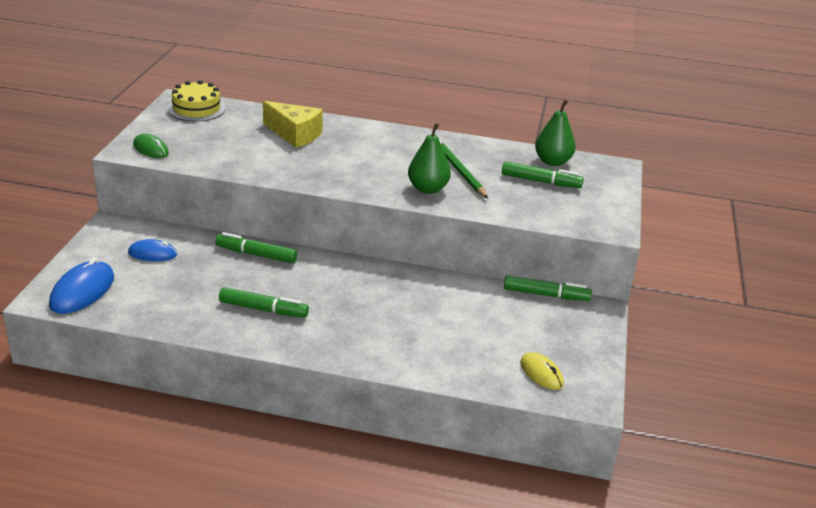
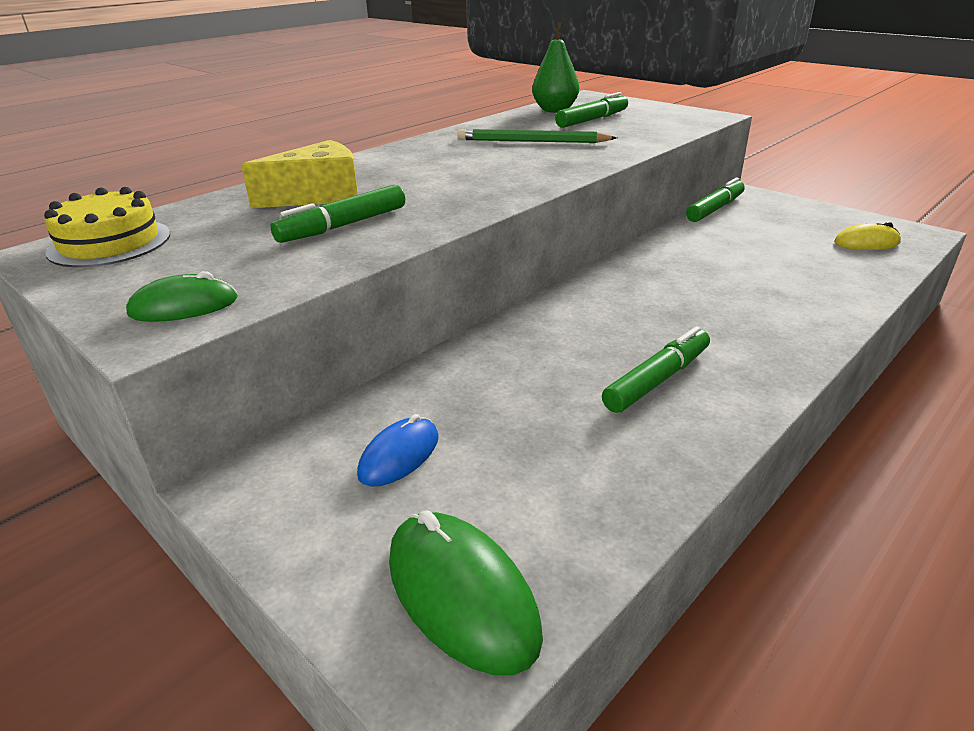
camera: 55 degrees left, 0 degrees up
blue mouse [49,257,114,314] -> green mouse [389,510,543,675]
green marker [215,232,297,263] -> green marker moved to [270,185,405,243]
green pear [408,123,451,194] -> none

